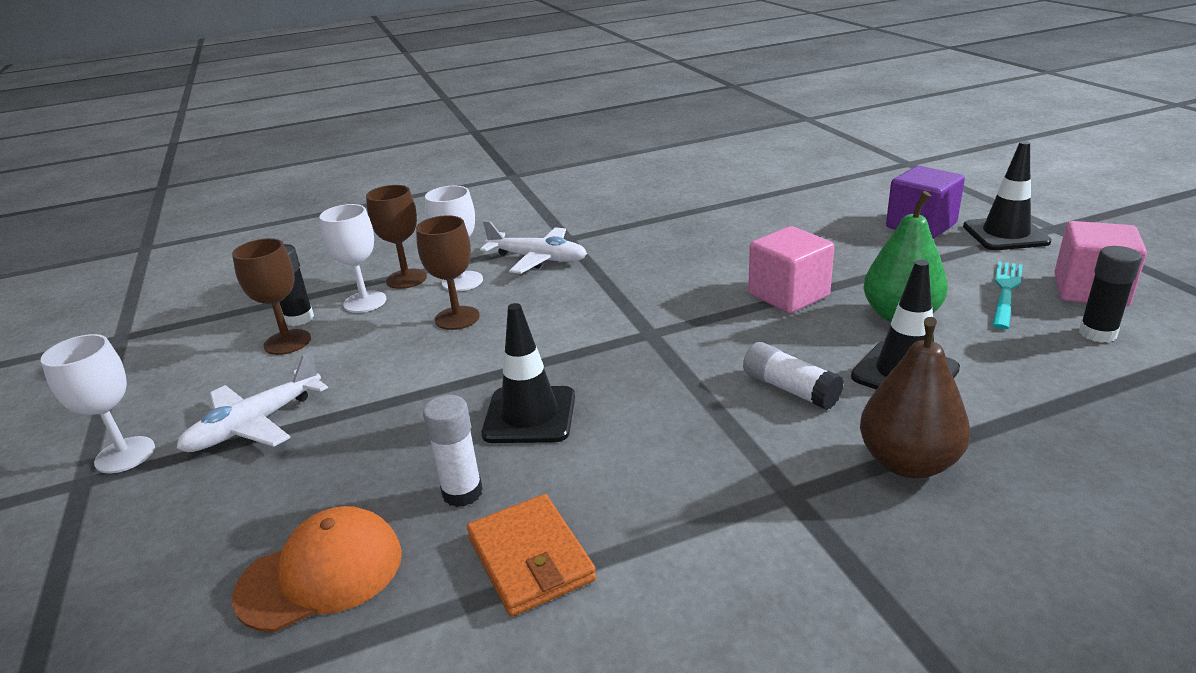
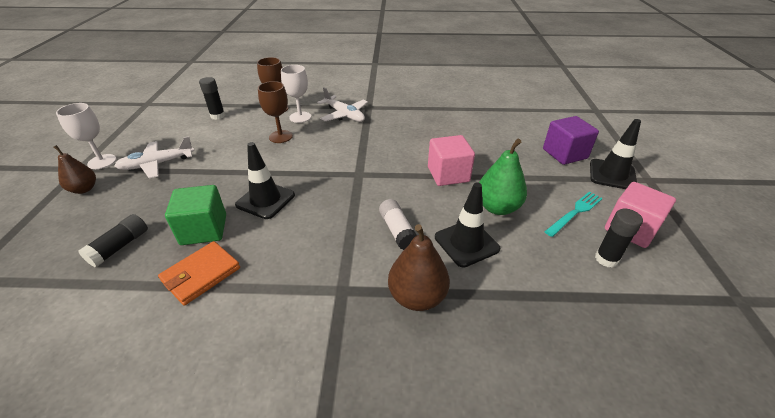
camera: 20 degrees right, 10 degrees up
brown goblet [232,238,311,355] -> none
orange cap [232,506,402,632] -> black glue stick [78,214,148,267]
white goblet [319,204,386,313] -> none
white glue stick [423,395,483,507] -> green cube [165,185,226,245]
orange wallet [467,494,596,617] -> orange wallet turned 45 degrees clockwise [158,241,240,305]
none -> brown pear [54,145,96,194]

